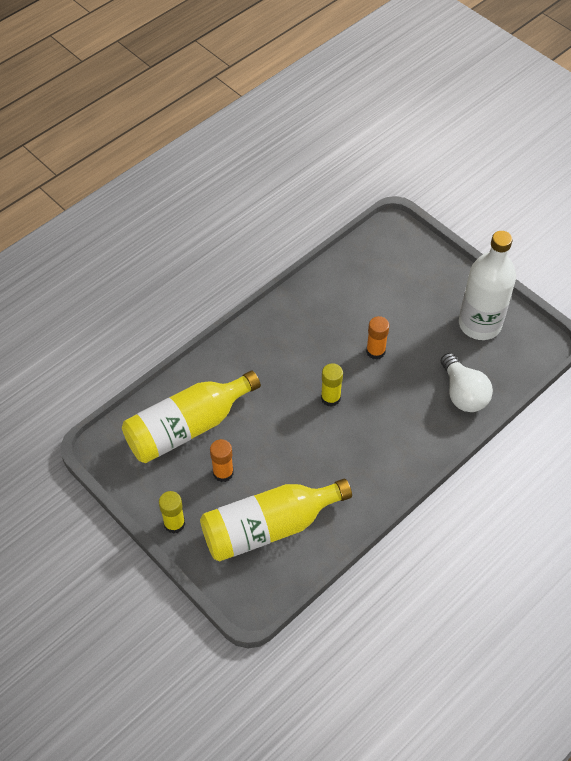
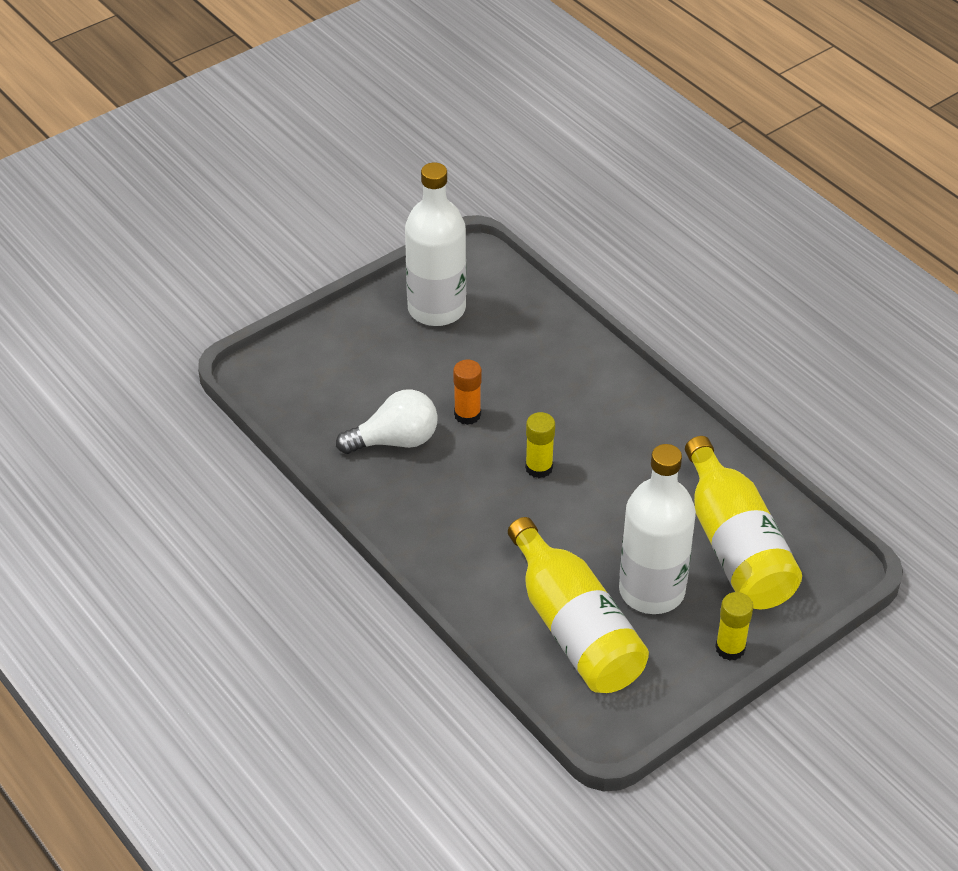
camera: 85 degrees left, 10 degrees down
orange glue stick [210,439,234,482] -> white bottle [619,444,696,614]
white light bulb [441,353,493,412] -> white light bulb moved to [336,389,438,454]

